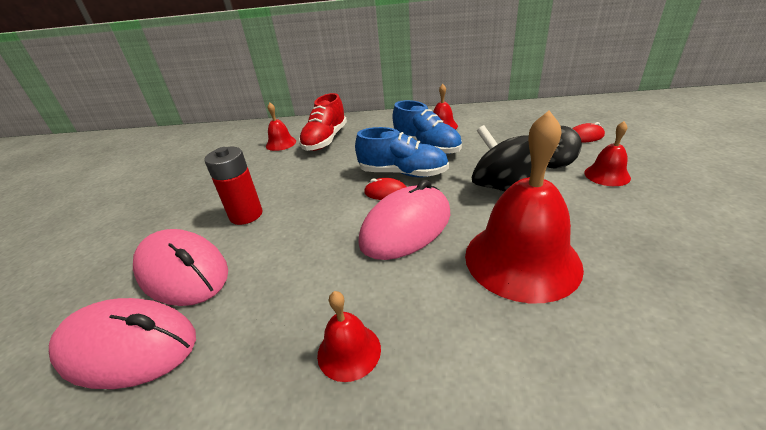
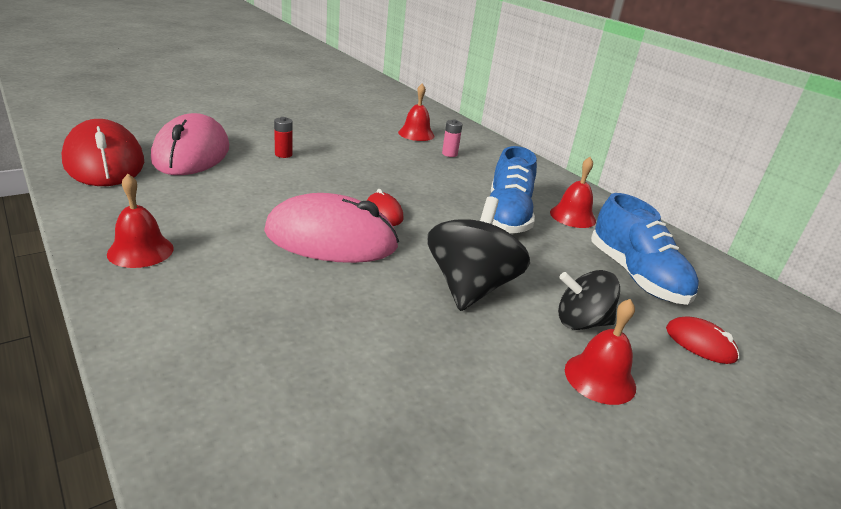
camera: 45 degrees right, 5 degrees down
pink mouse [49,298,196,389] -> red mouse [61,119,144,186]
red battery [204,147,263,225] -> red battery [274,117,293,158], size x0.51
red shoe [299,93,347,151] -> pink battery [442,119,463,157]
blue shoe [355,127,449,177] -> blue shoe moved to [591,193,699,305]
red bell [465,110,584,303] -> none

